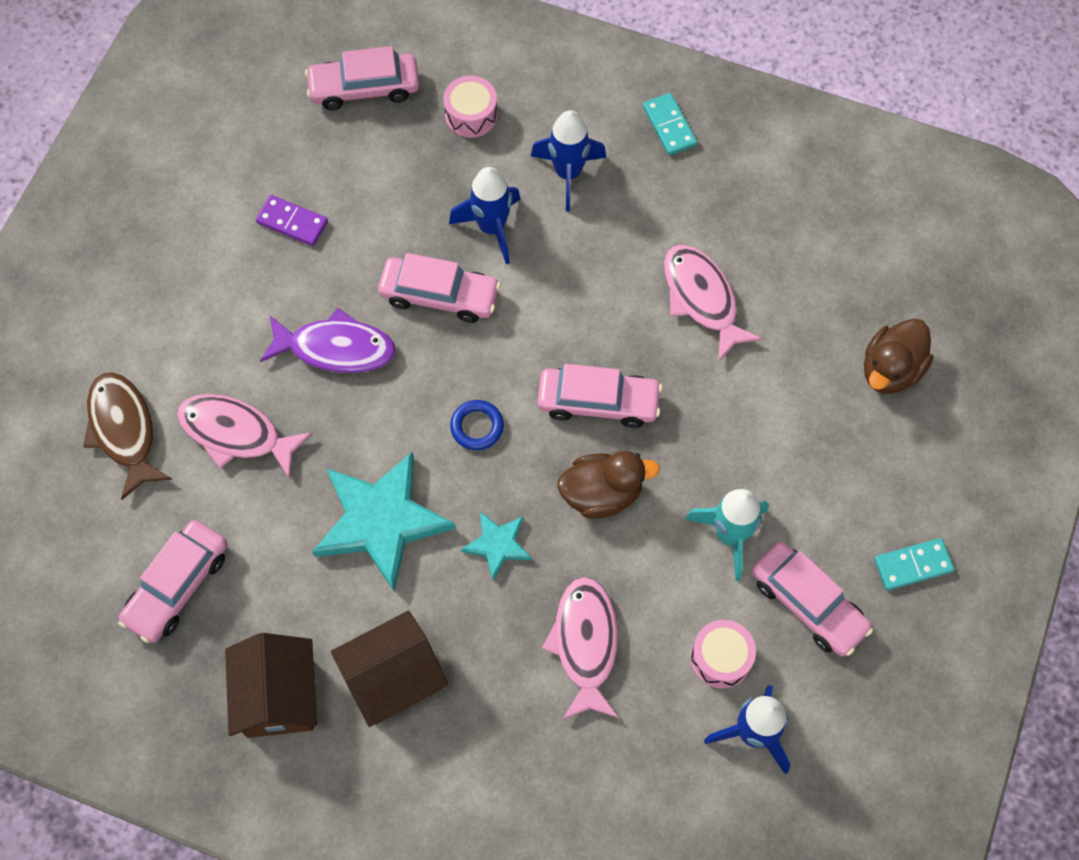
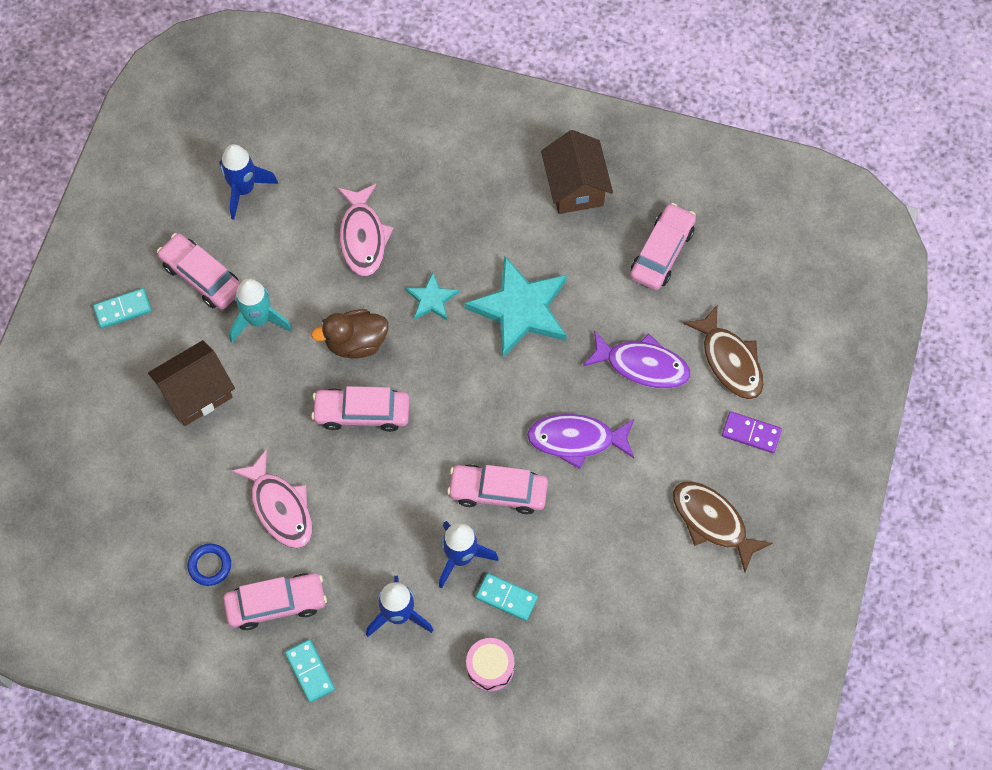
camera: 175 degrees right, 0 degrees up
pink fish [177,394,313,479] -> purple fish [583,330,691,388]
purple domino [256,195,328,246] -> purple domino moved to [722,411,782,453]
pink car [305,46,419,110] -> pink car moved to [223,573,327,630]
brown house [331,611,448,727] -> brown house moved to [148,340,235,426]
blue ring [450,400,504,450] -> blue ring moved to [188,544,231,586]
pink drum [691,620,756,688] -> none
brown duck [864,318,933,394] -> none
none -> turquoise domino [475,573,538,621]
none -> brown fish [673,481,773,572]

